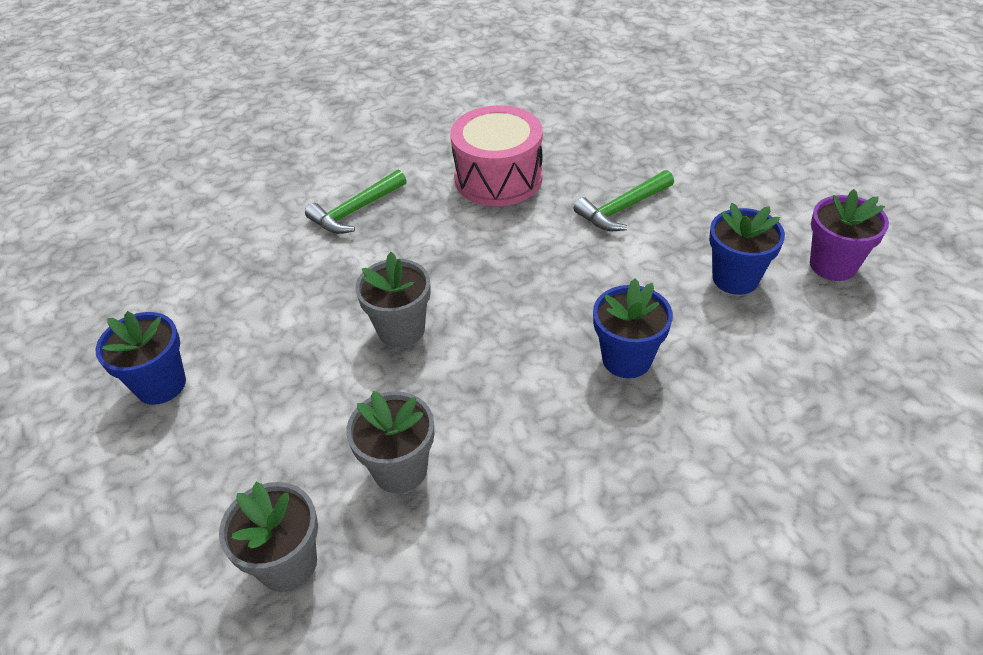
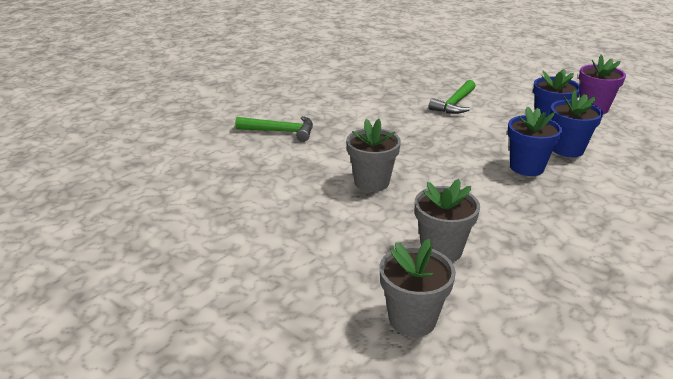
camera: 25 degrees left, 15 degrees down
blue flower pot [96,311,186,405] -> blue flower pot moved to [550,90,603,157]
green hammer [305,169,407,234] -> green hammer turned 105 degrees counterclockwise [235,116,313,142]
pink drum [450,105,543,206] -> none

